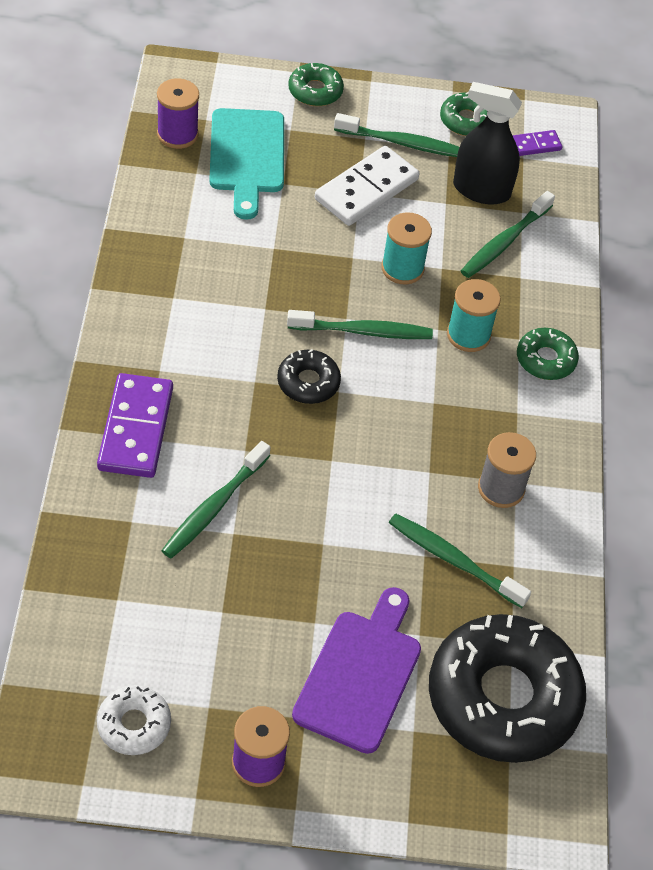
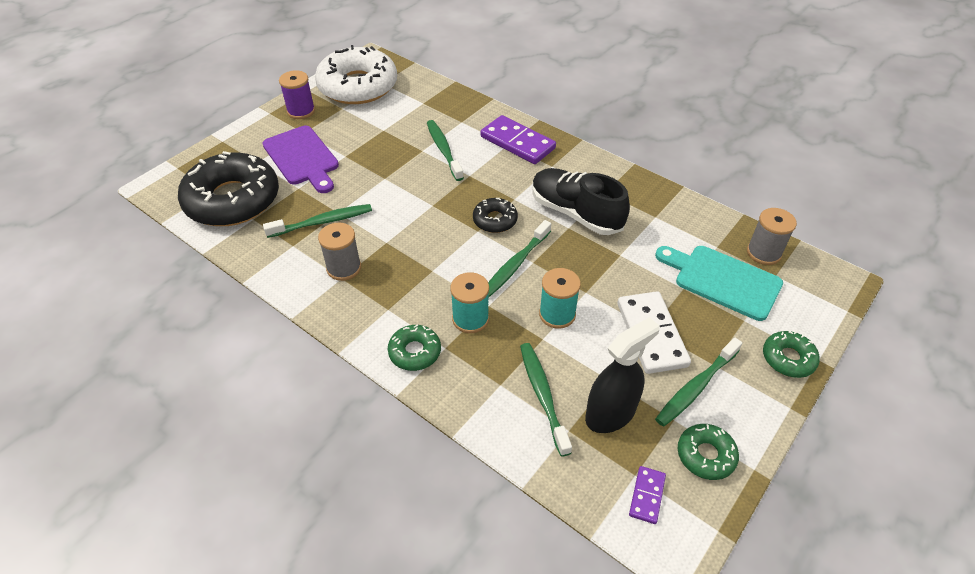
camera: 130 degrees right, 5 degrees down
white donut [97,685,171,755] -> white donut [315,45,397,104], size x2.19
purple spool [157,78,199,149] -> grey spool [747,208,797,265]
none -> black shoe [532,168,630,235]

